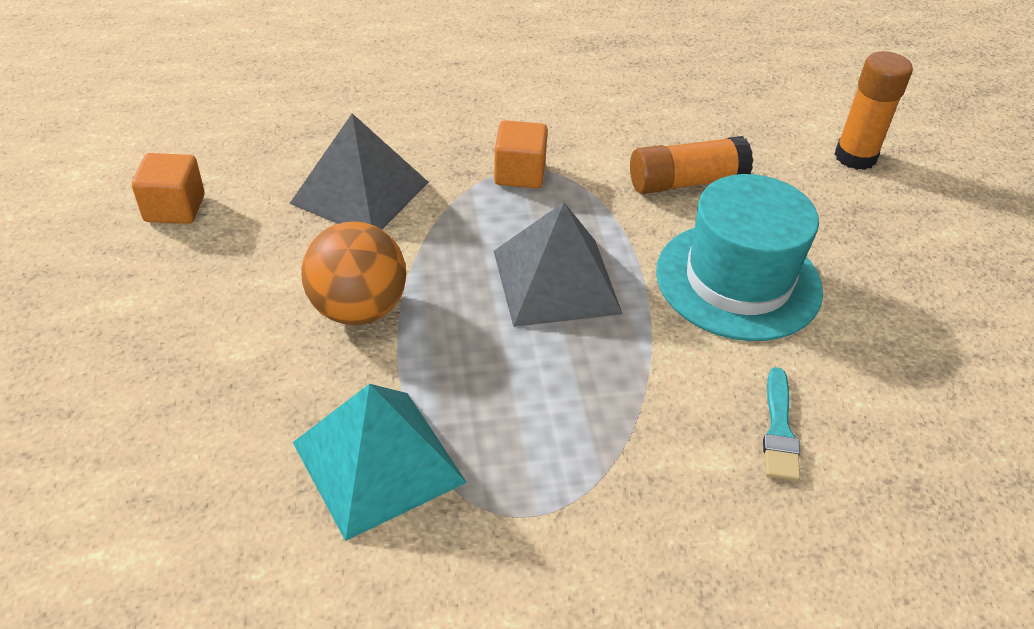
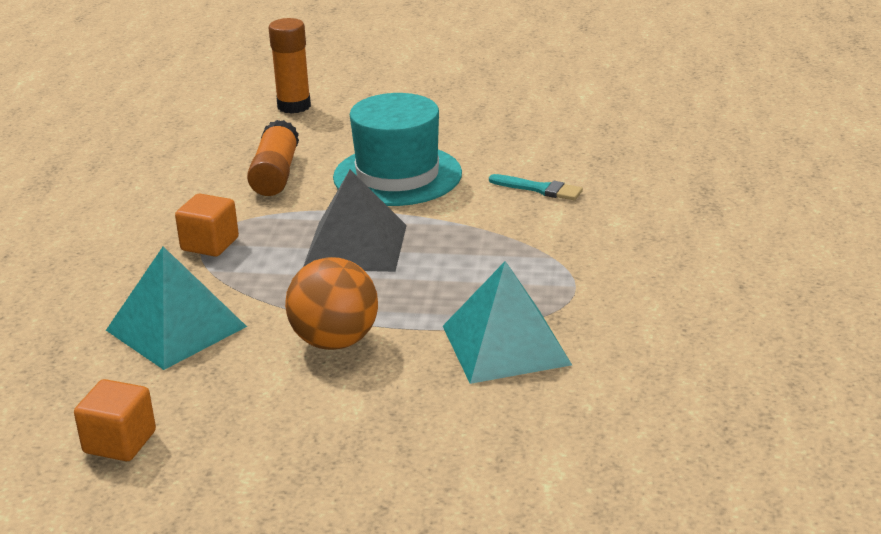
camera: 70 degrees left, 15 degrees down
grey pyramid [289,113,429,230] -> turquoise pyramid [106,247,247,370]

